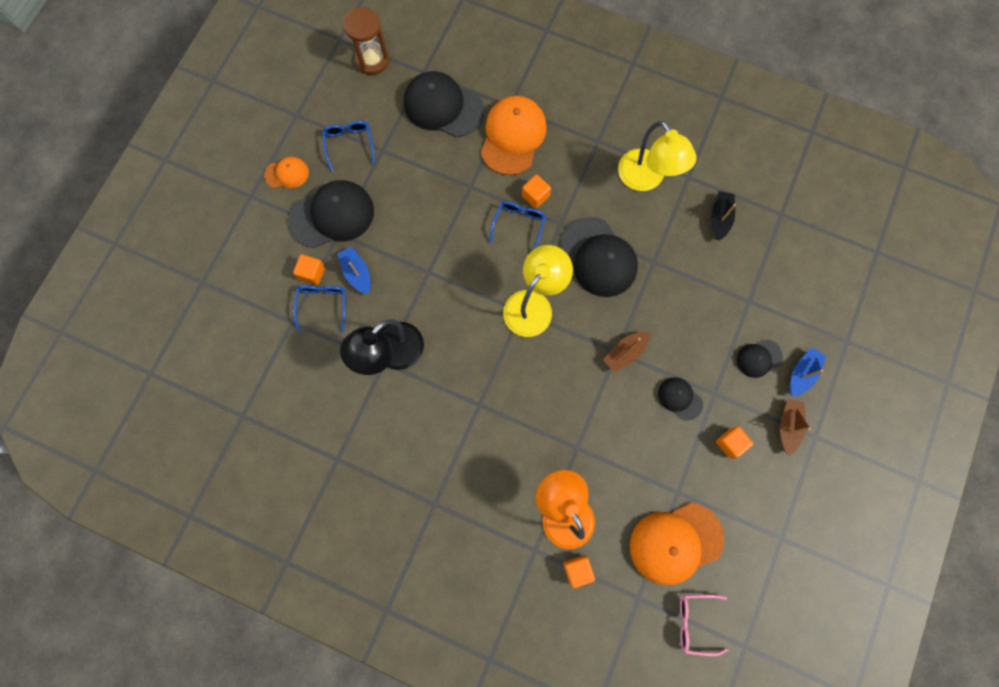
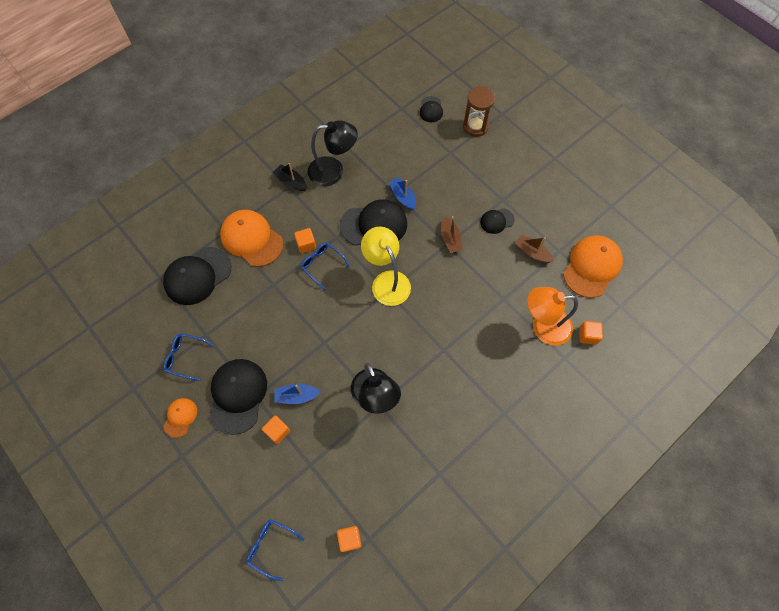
camera: 65 degrees left, 10 degrees down
blue glasses [293,285,346,332] -> blue glasses moved to [246,519,305,581]
brown hourglass [343,7,389,75] -> brown hourglass moved to [463,86,495,137]
yellow lamp [618,121,697,191] -> black lamp [308,120,358,186]
orange cap [630,503,724,585] -> orange cap turned 150 degrees counterclockwise [563,235,623,298]
pink glasses [680,595,729,656] -> none
black boat [711,191,736,240] -> black boat moved to [273,163,307,191]
orange cube [716,426,754,459] -> orange cube moved to [337,526,362,552]
black cap [737,339,783,378] -> black cap moved to [420,96,443,122]
brown boat [780,399,811,456] -> brown boat moved to [515,234,554,263]
blue boat [789,347,826,397] -> blue boat moved to [389,177,416,210]

